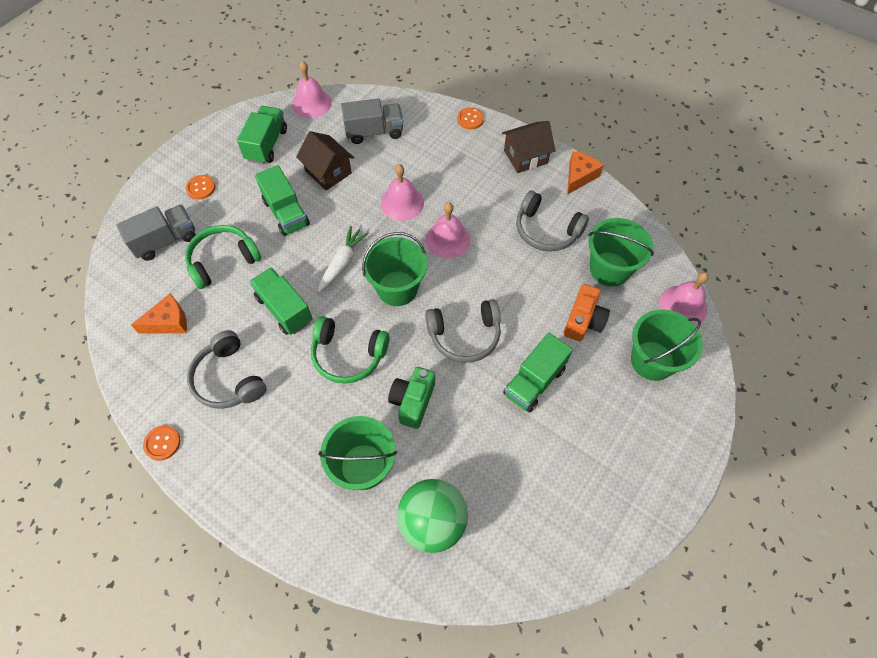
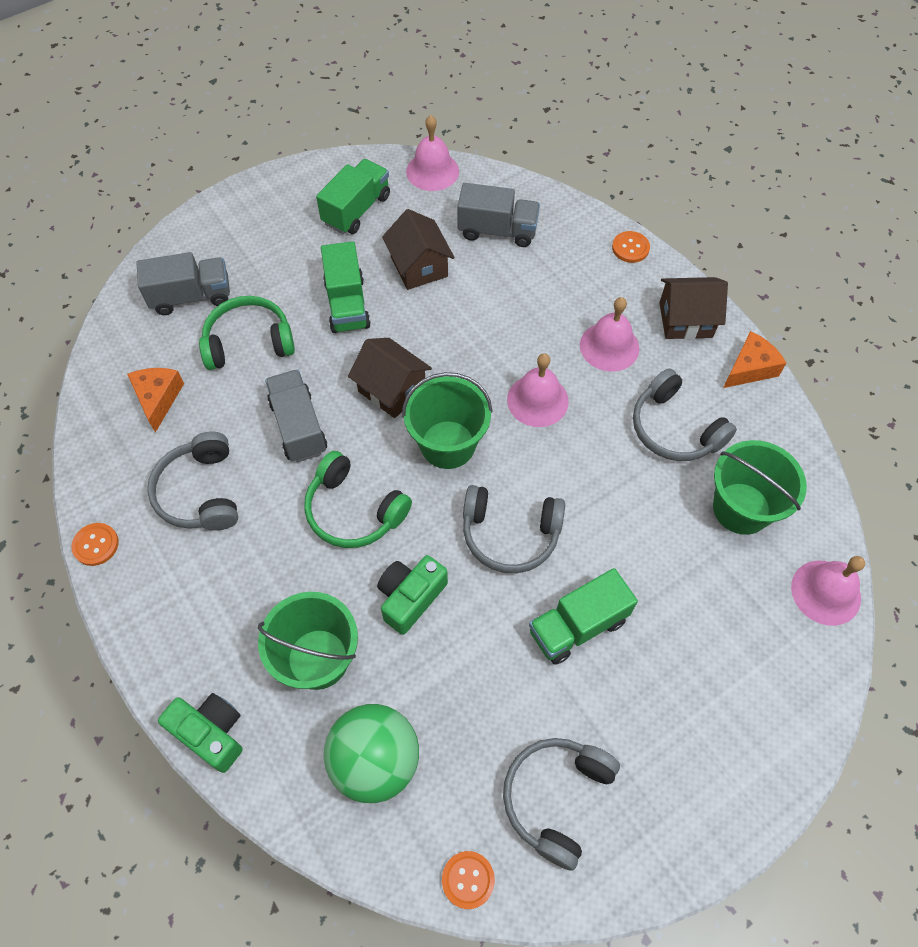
camera: 20 degrees right, 0 degrees up
orange cheese [131,294,187,334] -> orange cheese turned 90 degrees counterclockwise [127,368,184,433]
orange button [185,175,215,200] -> orange button moved to [442,851,495,909]
green truck [249,267,313,335] -> grey truck [265,369,327,462]
white carrot [318,226,369,292] -> brown house [348,338,432,418]
pink bell [381,164,424,221] -> pink bell moved to [580,297,639,372]
orange camera [563,284,610,341] -> none
green bucket [631,309,703,381] -> none
none -> green camera [158,693,243,773]
none -> grey headphones [503,738,620,871]

